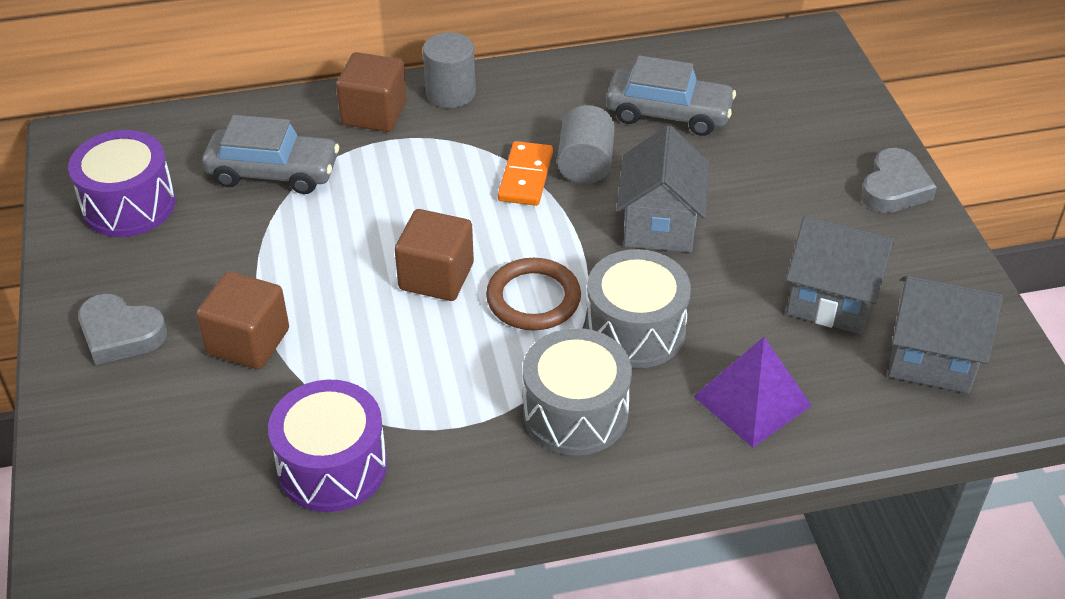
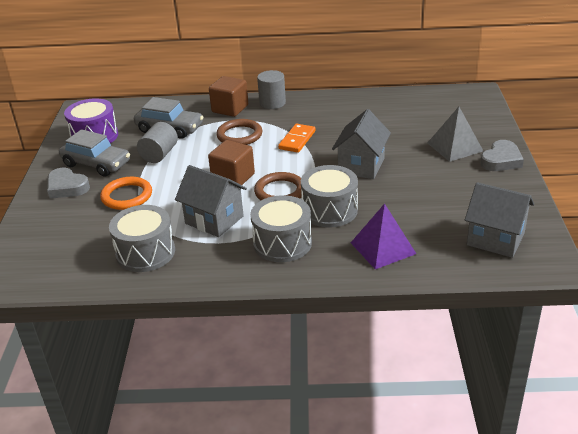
camera: 15 degrees right, 10 degrees down
brown cube [196,271,289,369] -> orange ring [100,177,152,210]
purple drum [268,380,387,512] -> grey drum [109,205,175,272]
grey cylinder [557,105,615,184] -> grey cylinder moved to [137,122,178,163]
grey car [606,55,736,136] -> grey car moved to [59,129,130,177]
grey house [786,216,894,334] -> grey house moved to [175,165,247,237]
none -> brown ring [216,119,262,145]
none -> grey pyramid [427,107,483,162]

